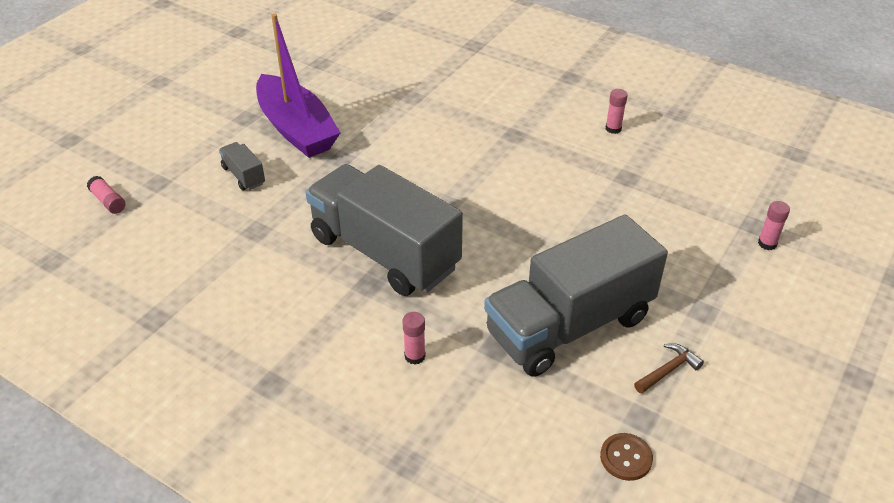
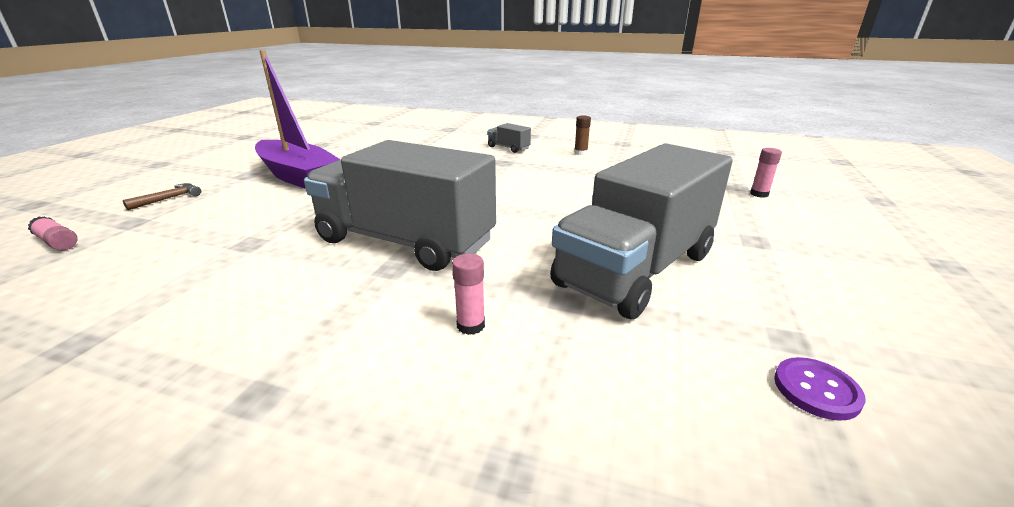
camera: 15 degrees left, 15 degrees down
grey truck [219,142,265,190] -> grey truck moved to [487,123,531,153]
brown button [600,433,653,481] -> purple button [774,357,866,421]
pink glue stick [606,89,628,134] -> brown glue stick [574,116,591,155]
brown hammer [634,343,704,394] -> brown hammer moved to [123,183,201,210]

